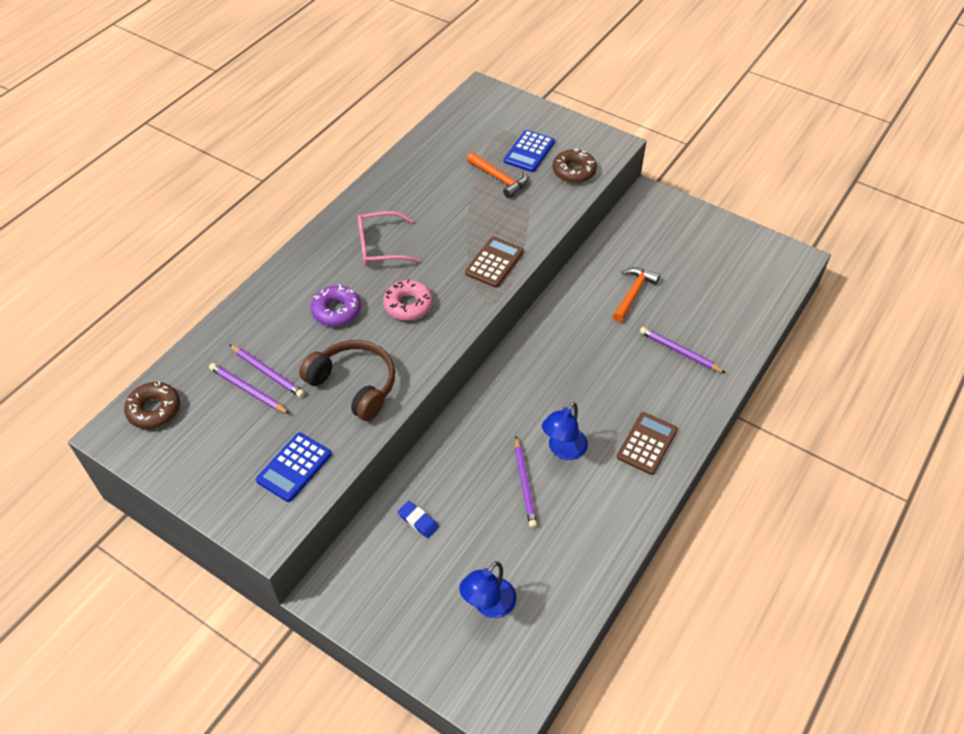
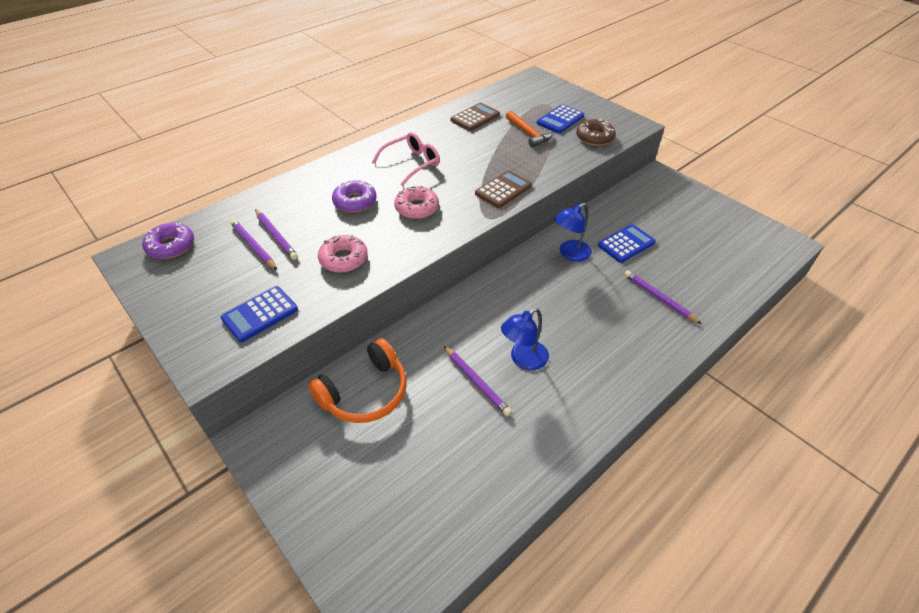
camera: 15 degrees right, 5 degrees down
brown donut [124,381,180,429] -> purple donut [142,222,194,259]
brown headphones [299,340,395,421] -> pink donut [318,235,368,273]
pink glasses [358,211,421,265] -> pink glasses turned 135 degrees clockwise [372,132,440,186]
blue eraser [398,501,439,538] -> orange headphones [308,338,406,423]
blue lamp [459,561,516,618] -> blue lamp moved to [555,203,592,262]
purple pencil [515,436,537,528] -> purple pencil turned 45 degrees counterclockwise [444,346,512,416]
orange hammer [613,267,660,322] -> blue calculator [598,224,656,263]
brown calculator [617,412,678,475] -> brown calculator moved to [450,103,500,131]

